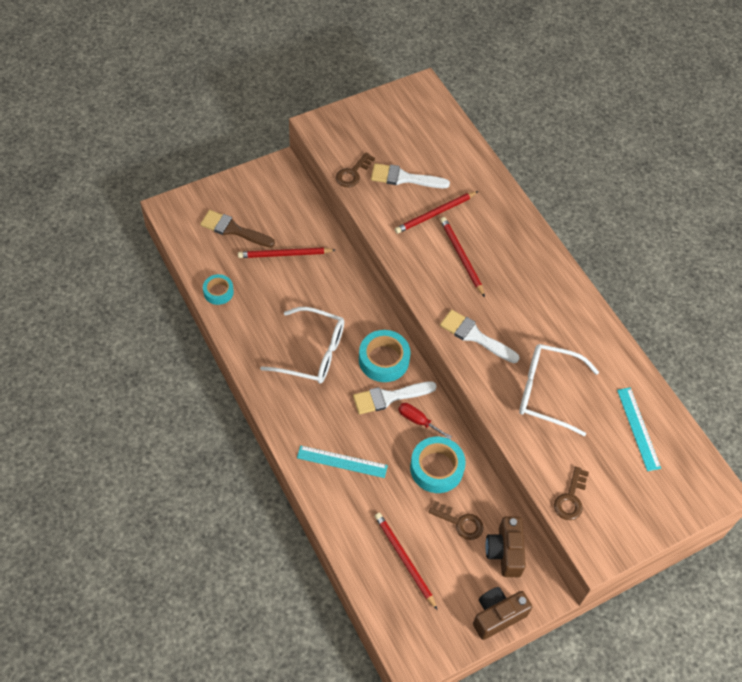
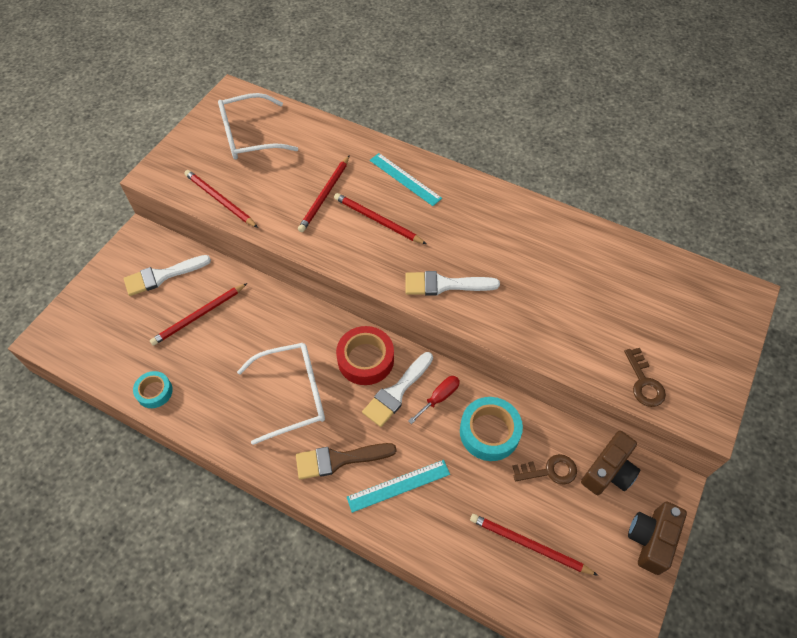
camera: 30 degrees left, 0 degrees up
brown brush [200,210,275,247] -> brown brush moved to [296,443,397,479]
brown key [336,152,375,187] -> red pencil [184,170,258,228]
turquoise tape [359,330,411,382] -> red tape [336,326,394,385]
white brush [371,163,450,188] -> white brush moved to [124,255,211,296]
red screwdriver [398,403,452,439] -> red screwdriver turned 135 degrees clockwise [408,376,460,424]
brown camera [485,517,526,577] -> brown camera turned 105 degrees counterclockwise [581,431,640,495]
white glasses [519,344,599,436] -> white glasses moved to [218,93,298,160]
turquoise ruler [617,387,661,471] -> turquoise ruler moved to [370,153,442,206]

